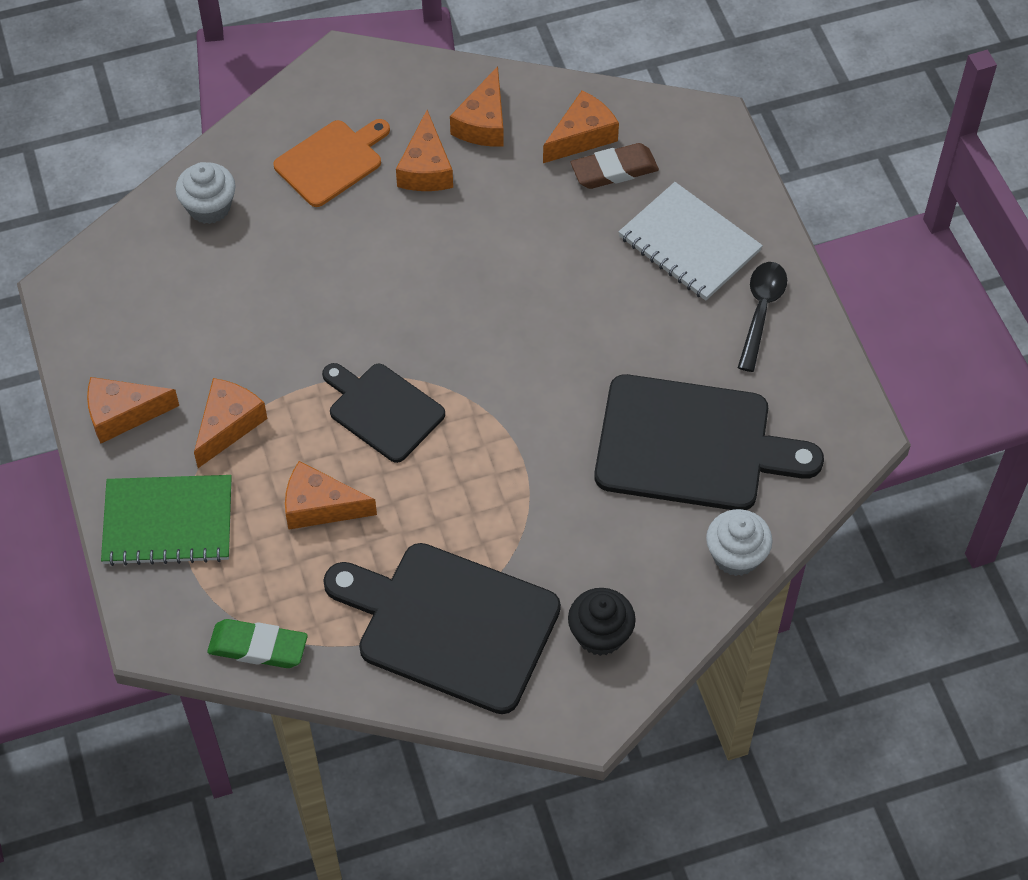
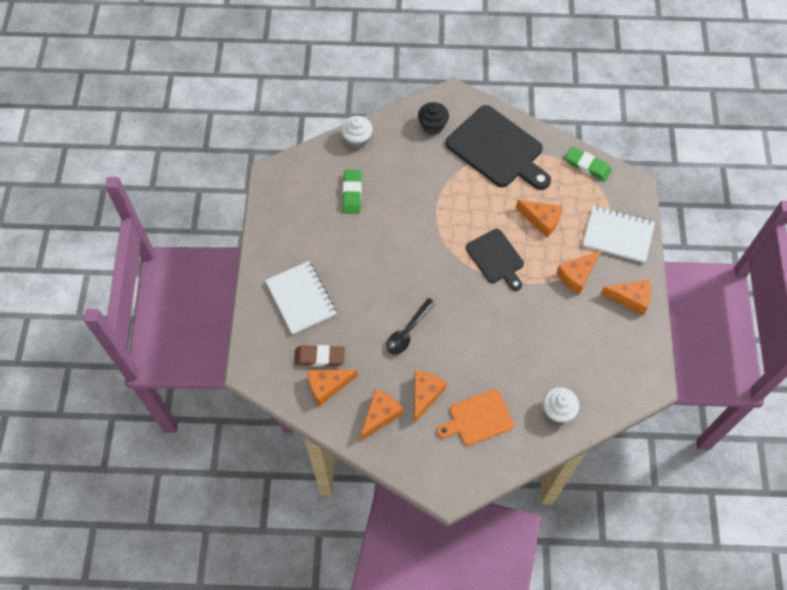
camera: 160 degrees left, 5 degrees up
green notebook [101,475,232,566] -> white notebook [582,206,655,263]
black cutting board [594,374,824,510] -> green eraser [343,170,362,214]
black spoon [738,262,787,372] -> black spoon moved to [386,298,435,354]

